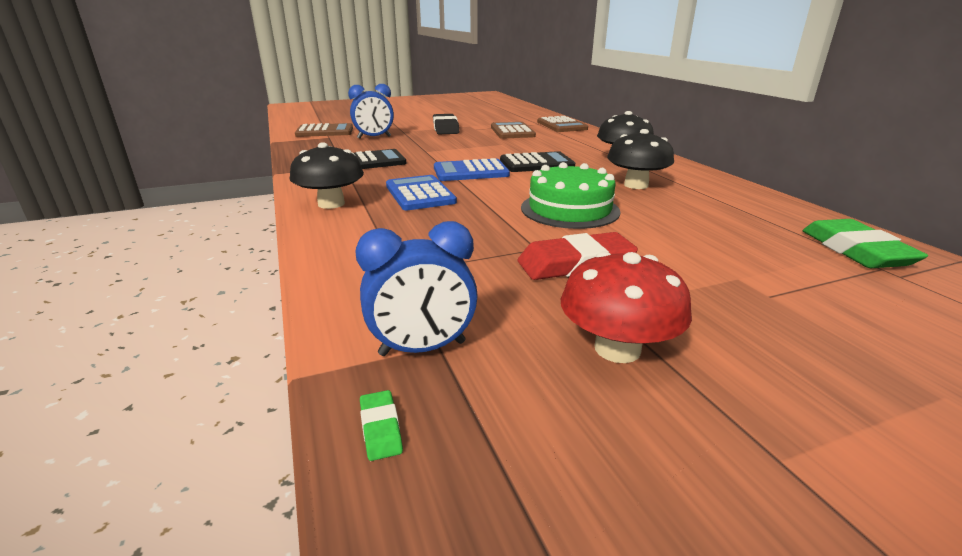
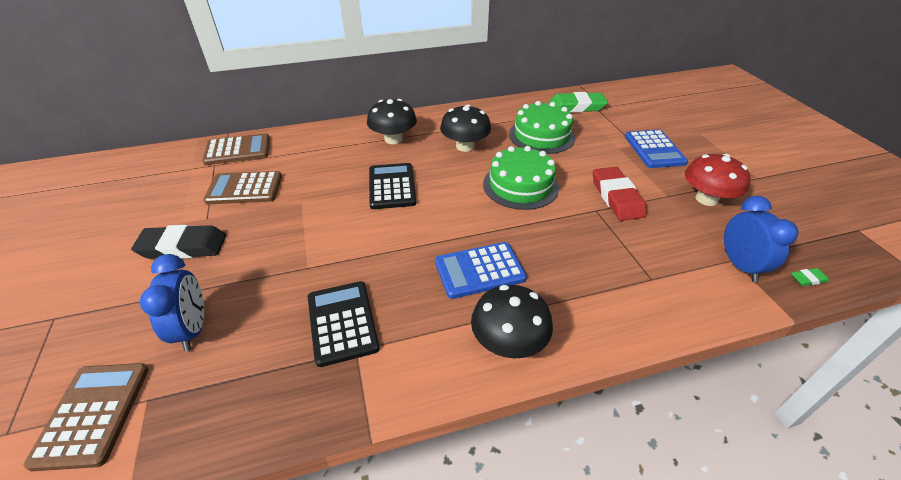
camera: 85 degrees left, 15 degrees up
blue calculator [434,158,510,181] -> blue calculator moved to [625,130,688,168]
none -> green cake [509,101,575,154]

